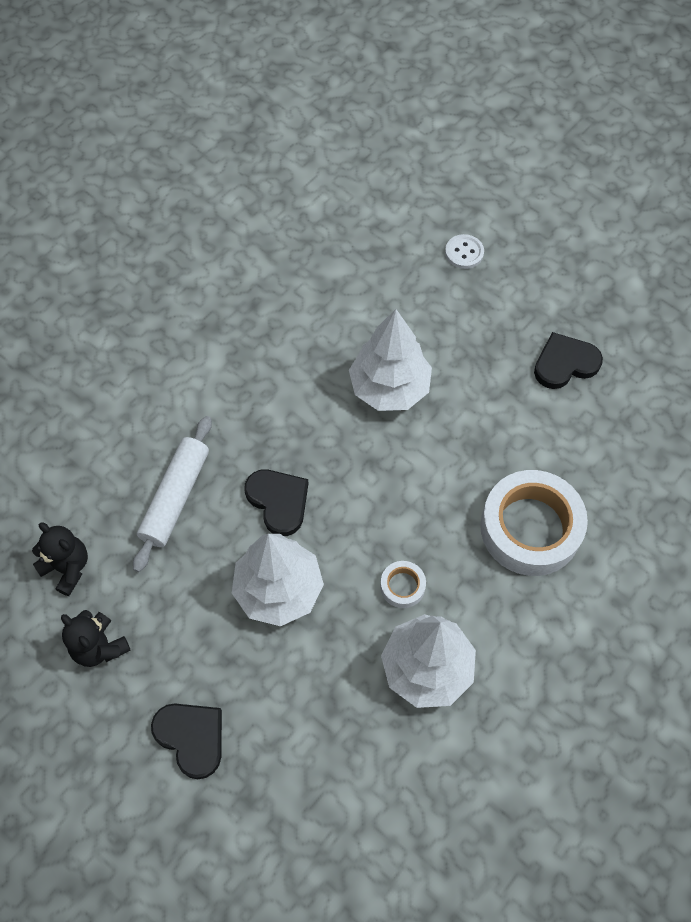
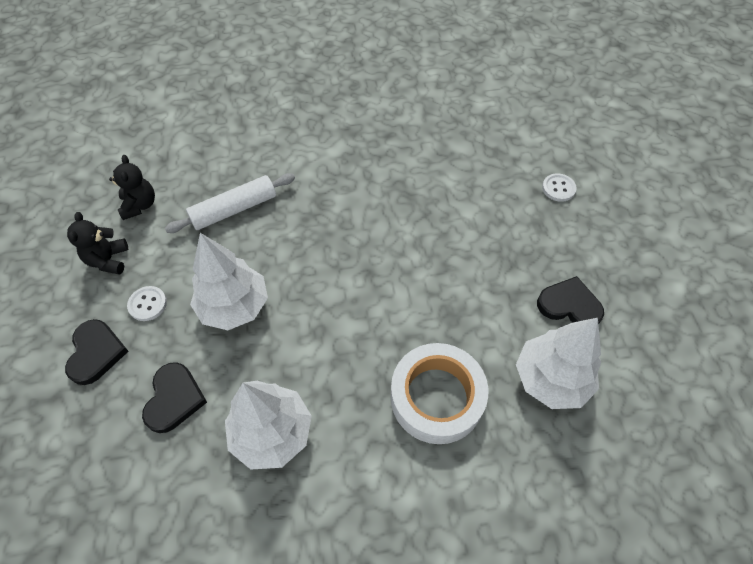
camera: 40 degrees right, 5 degrees down
black heart [244,470,308,536] -> black heart moved to [142,362,207,433]
white tree [349,309,432,411] -> white tree moved to [516,318,601,409]
white tape [380,561,426,608] -> none
none -> white button [127,286,167,321]

